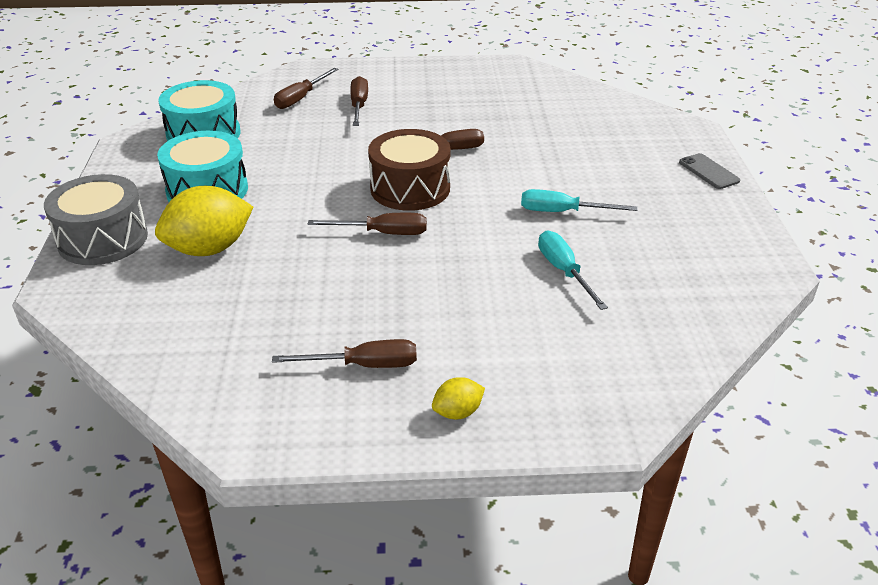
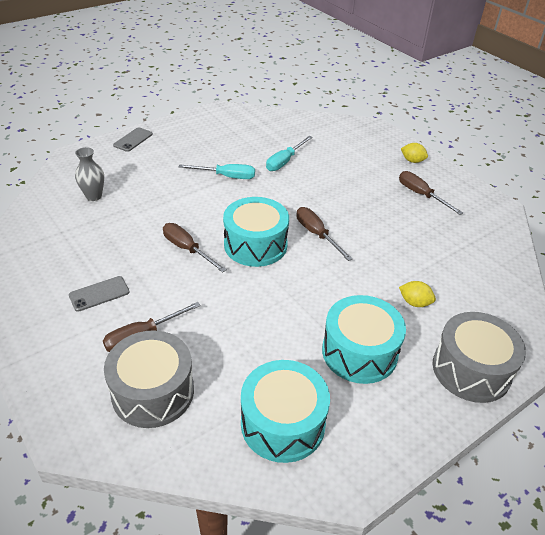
camera: 125 degrees left, 5 degrees up
yellow lemon [155,186,253,256] -> yellow lemon [399,281,436,307], size x0.48
brown screwdriver [274,68,338,109] -> grey drum [104,330,194,428]
brown drum [368,129,450,211] -> turquoise drum [223,197,289,267]
turquoise screwdriver [521,189,638,212] -> turquoise screwdriver turned 60 degrees counterclockwise [179,164,255,179]
none -> grey phone [69,276,130,312]
none -> grey vase [75,147,104,201]

